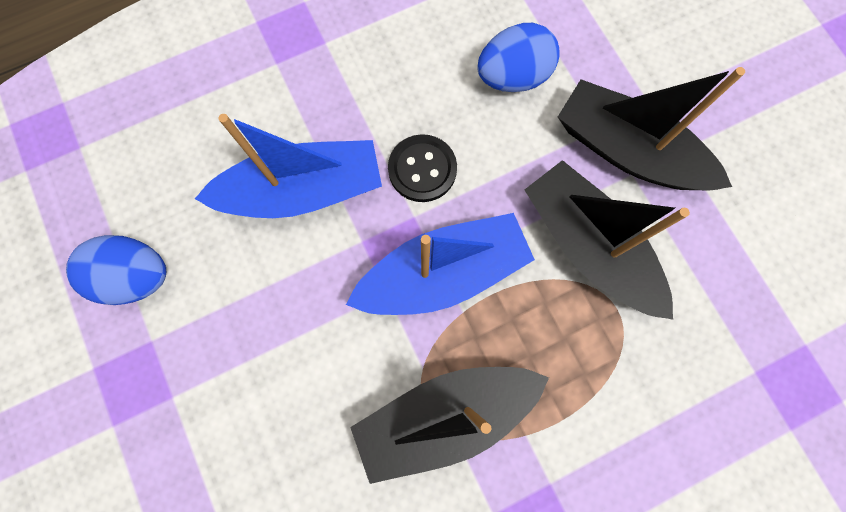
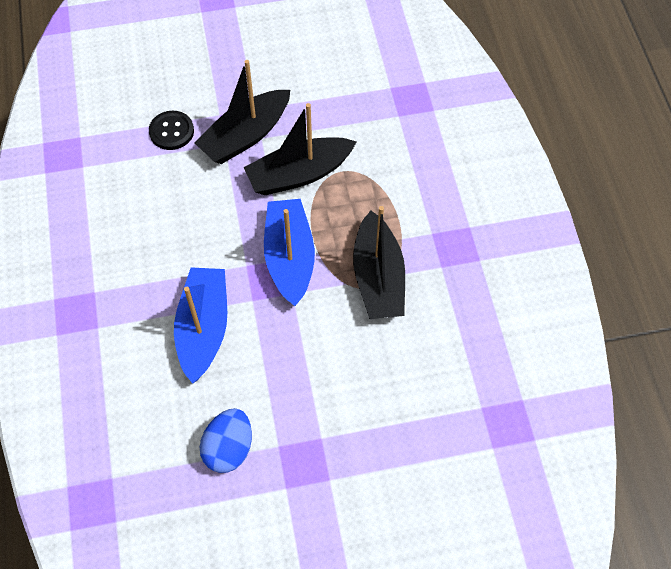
camera: 75 degrees left, 15 degrees down
black button [388,134,457,202] -> black button moved to [149,111,194,150]
blue egg [477,23,560,92] -> none

